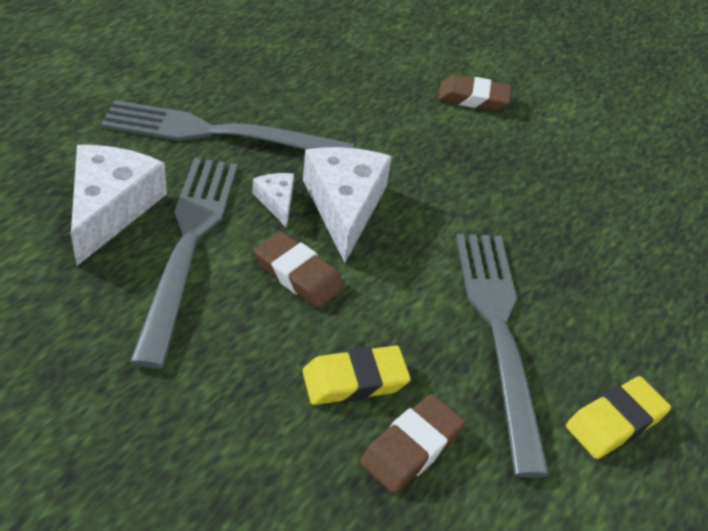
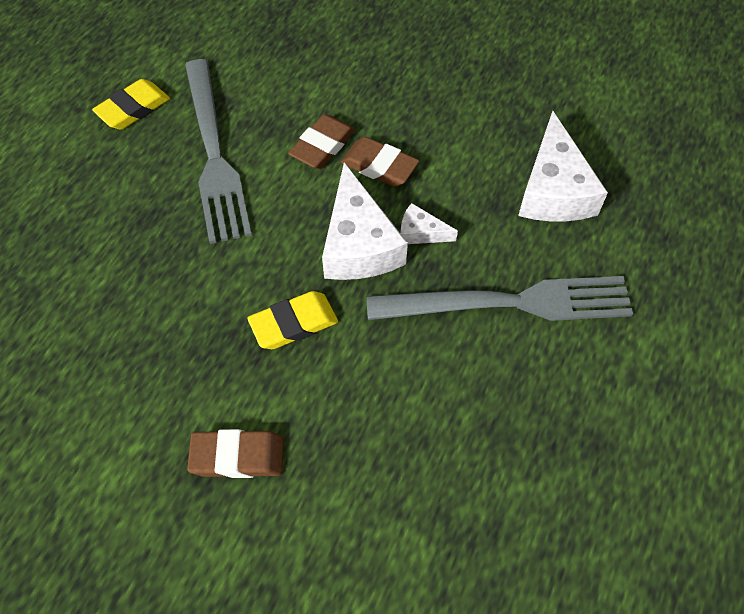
camera: 175 degrees right, 15 degrees up
grey fork [130,158,238,368] -> none
white cheese [253,173,294,228] -> white cheese turned 135 degrees clockwise [401,203,458,244]
yellow eraser [302,346,410,405] -> yellow eraser moved to [247,291,338,349]
brown eraser [360,394,465,494] -> brown eraser moved to [288,114,356,169]

